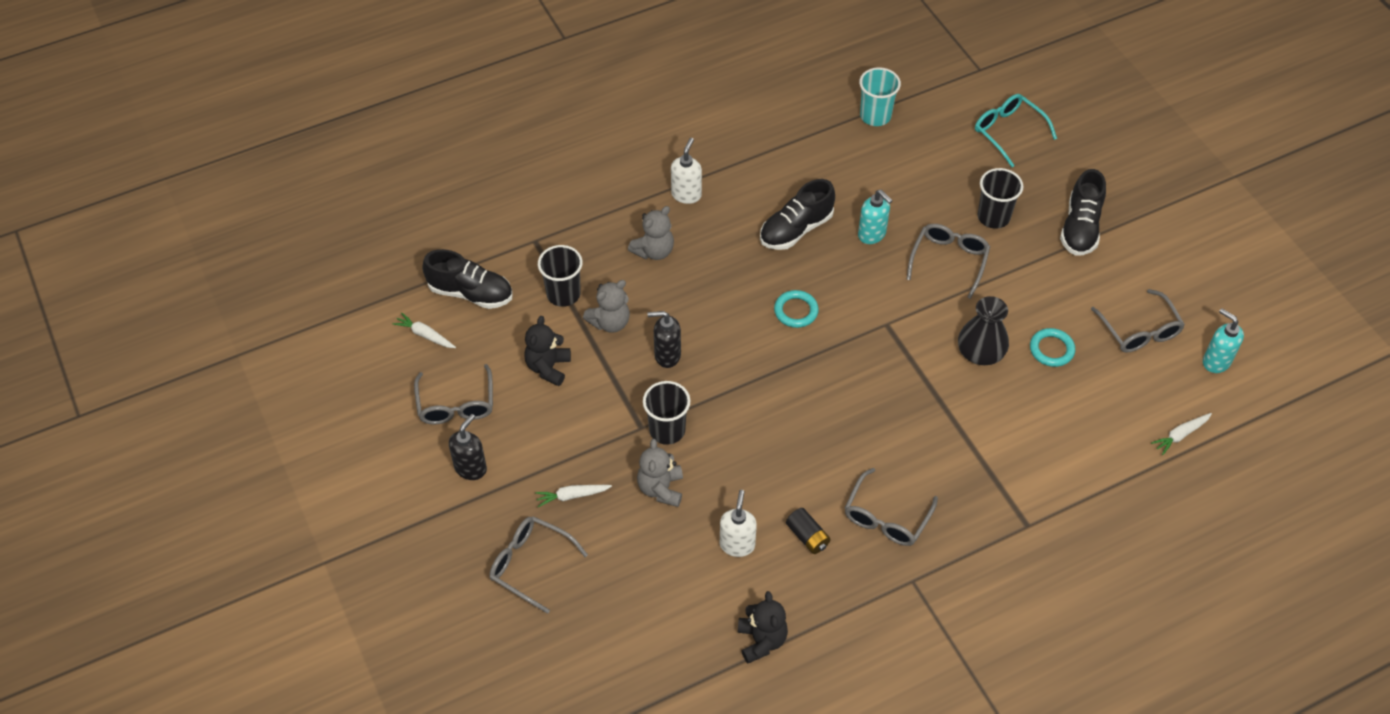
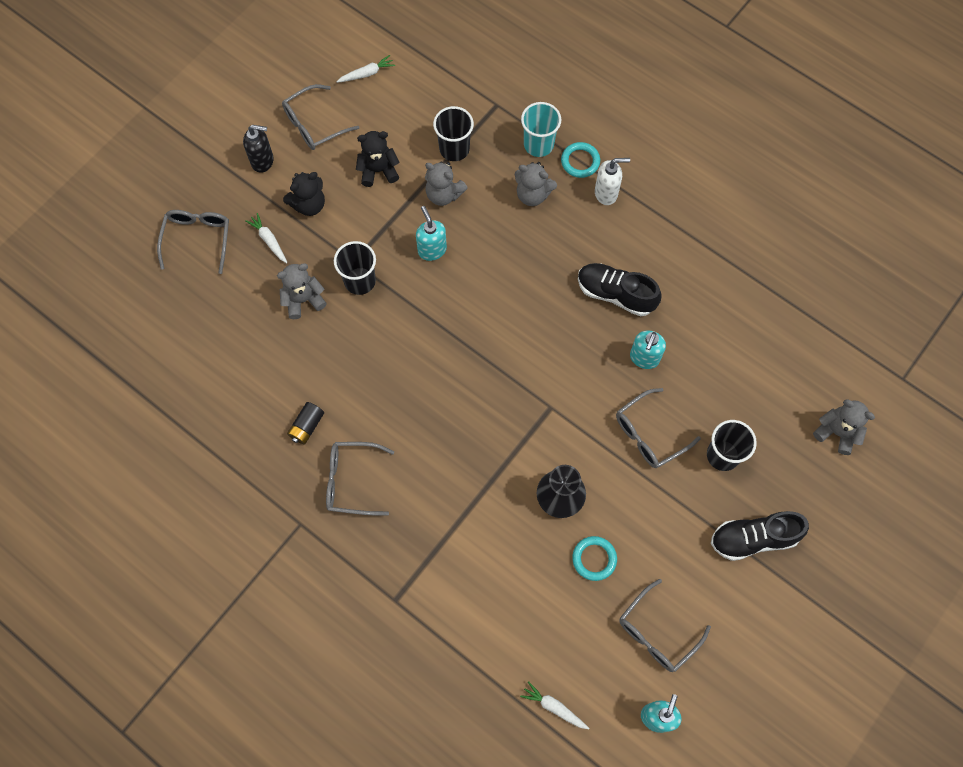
camera: 65 degrees right, 15 degrees up
white carrot [392,313,456,348] -> white carrot turned 60 degrees clockwise [336,55,395,83]
black shoe [422,249,513,309] -> none
black soap dispenser [647,311,681,368] -> turquoise soap dispenser [416,206,447,261]
white soap dispenser [720,490,757,557] -> none
black teddy bear [738,591,788,664] -> black teddy bear moved to [283,172,325,216]
turquoise ring [774,290,819,328] -> turquoise ring moved to [561,142,600,178]
turquoise cup [859,67,901,126] -> turquoise cup moved to [521,102,561,157]
grey glasses [907,224,990,299] -> grey glasses turned 150 degrees clockwise [616,388,701,468]
turquoise glasses [975,94,1057,167] -> grey teddy bear [813,399,875,455]

